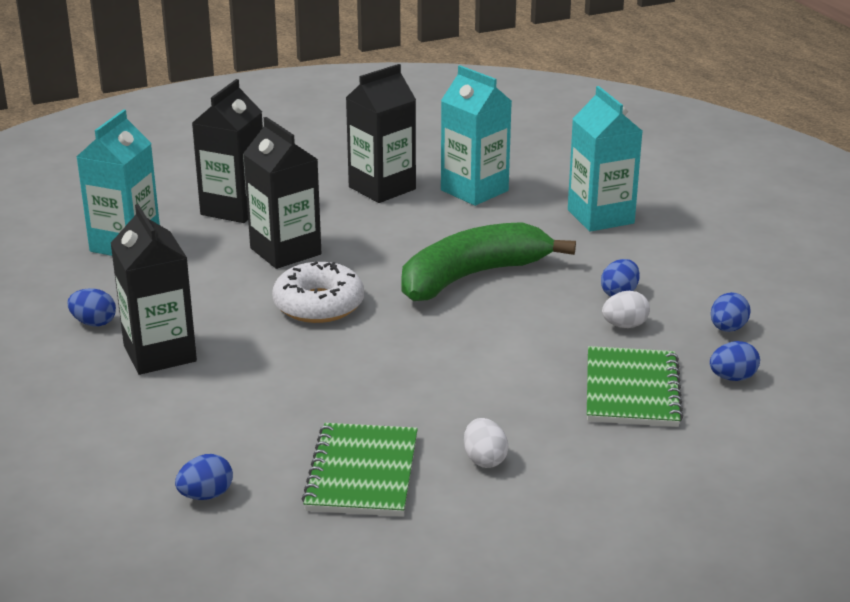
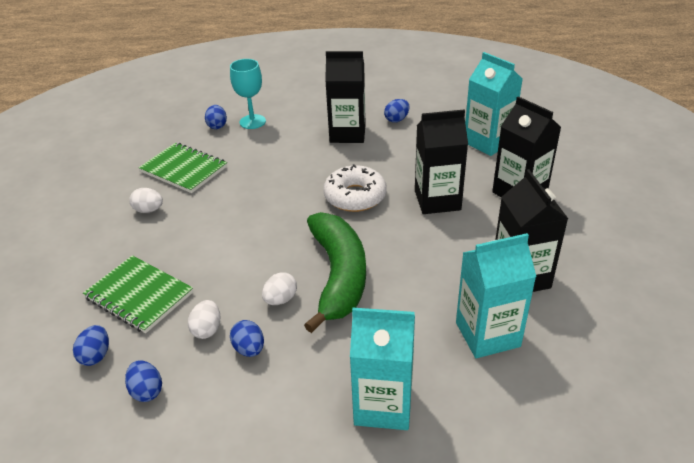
camera: 120 degrees right, 10 degrees up
none -> turquoise goblet [230,59,266,129]
none -> white egg [262,272,297,305]

